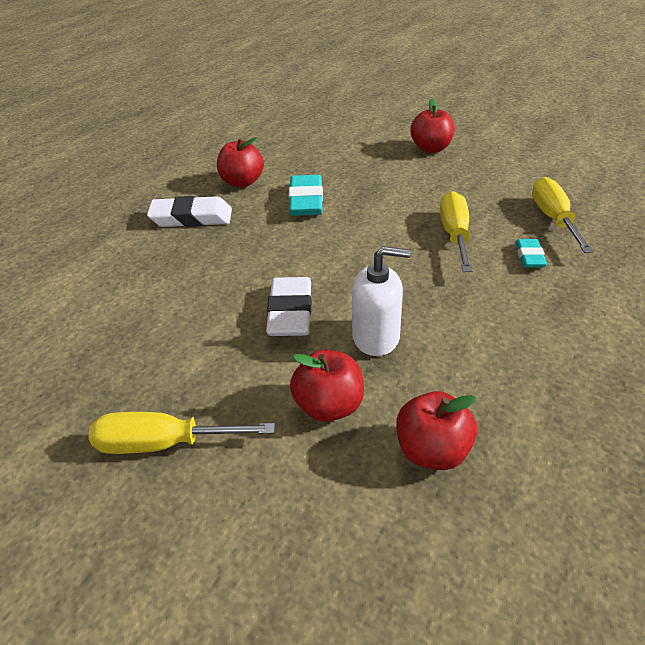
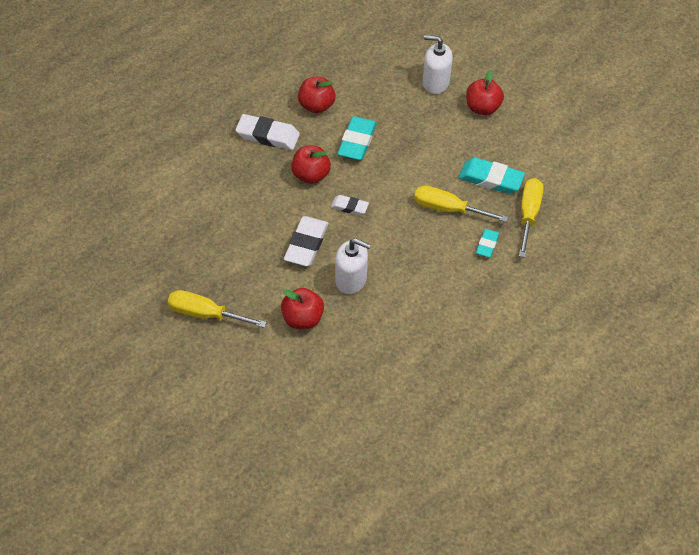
camera: 15 degrees right, 15 degrees up
red apple [396,391,477,470] -> red apple moved to [291,146,331,184]
yellow screwdriver [440,191,472,272] -> yellow screwdriver turned 90 degrees counterclockwise [414,185,508,222]
none -> white eraser [331,195,369,215]
none -> white soap dispenser [422,35,453,94]
none -> turquoise eraser [458,157,525,194]

